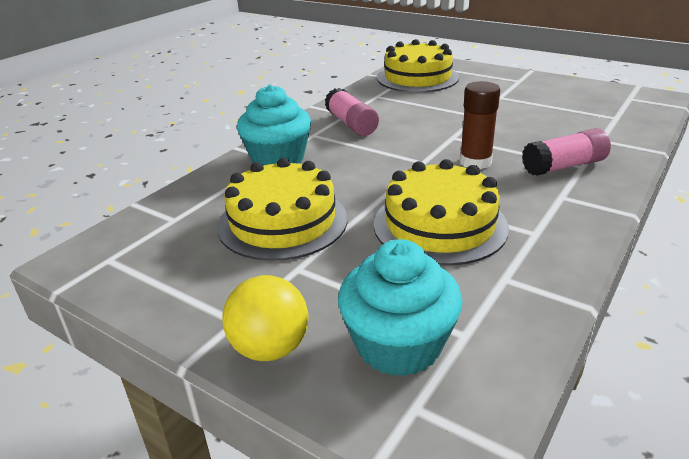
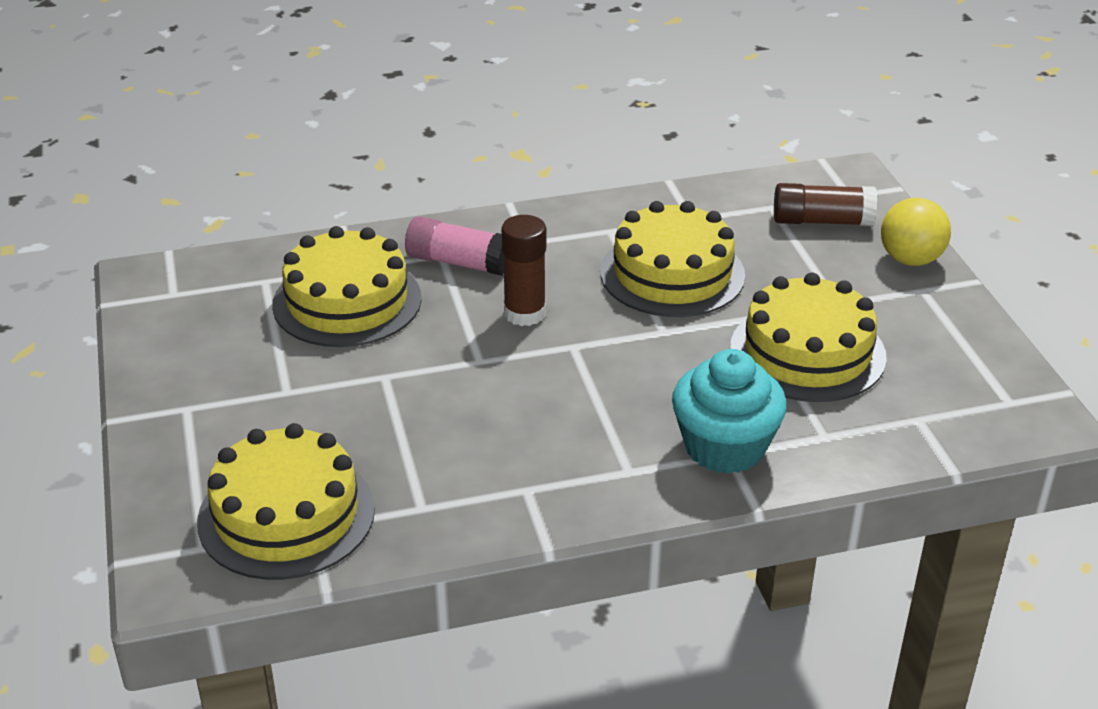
camera: 140 degrees left, 5 degrees up
pink glue stick [325,88,379,136] -> none
turquoise cupcake [338,239,463,377] -> brown glue stick [774,183,877,226]
none -> yellow cake [272,226,422,347]

